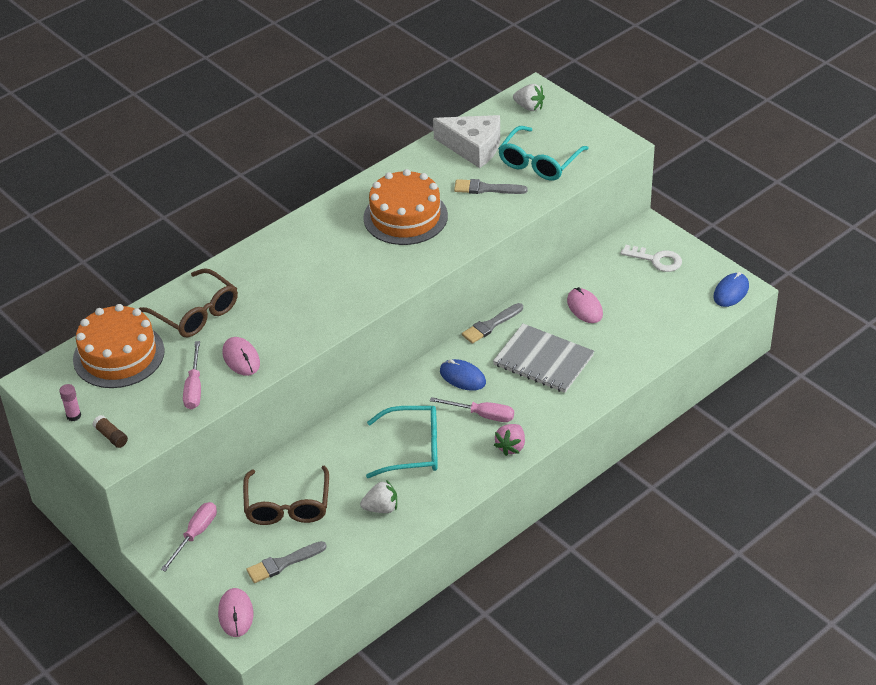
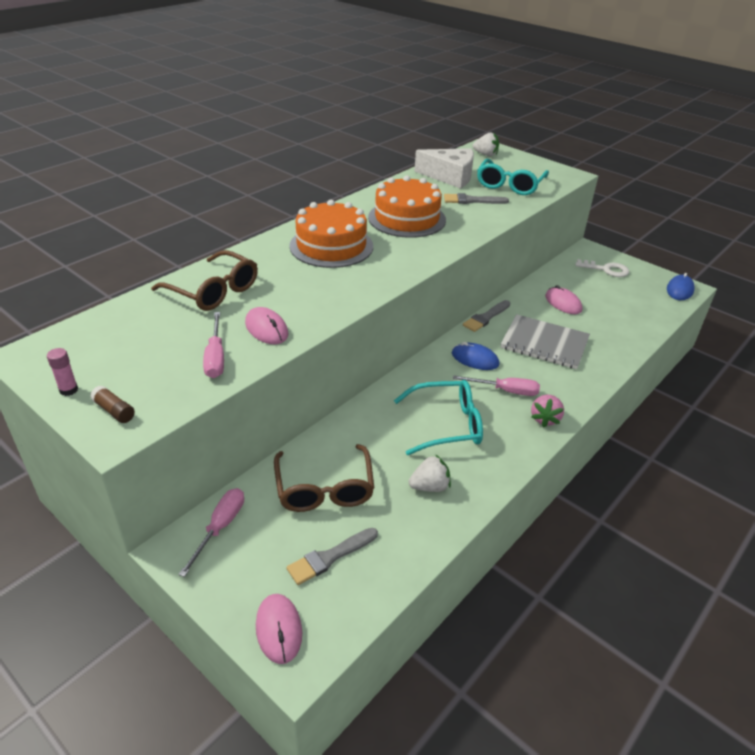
camera: 10 degrees left, 5 degrees down
orange cake [73,304,165,388] -> orange cake moved to [289,200,373,268]

